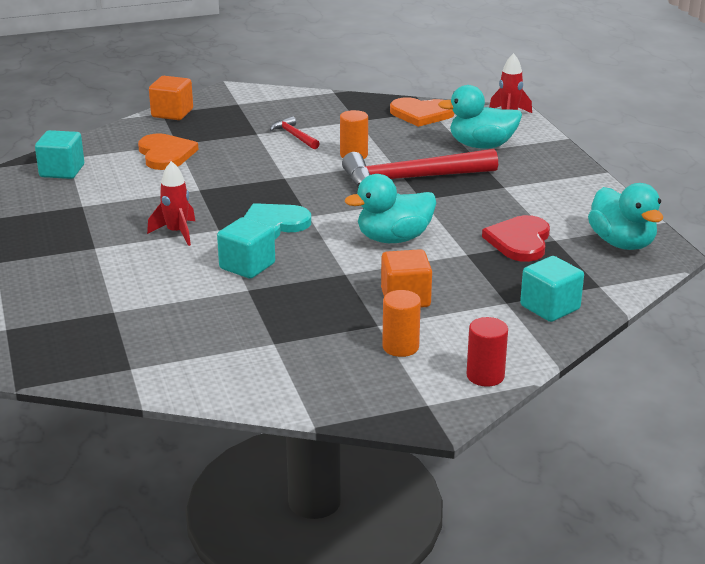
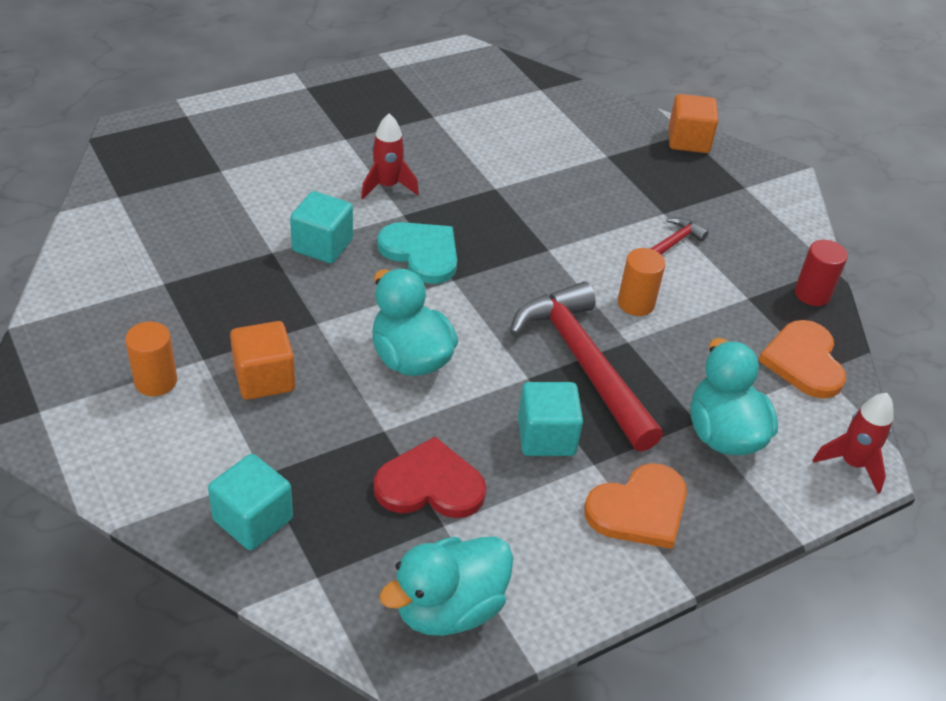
camera: 75 degrees right, 15 degrees up
turquoise cube [35,130,84,179] -> turquoise cube moved to [518,382,583,456]
orange heart [138,133,199,170] -> orange heart moved to [584,463,687,549]
red cylinder [467,317,508,387] -> red cylinder moved to [795,240,848,306]

